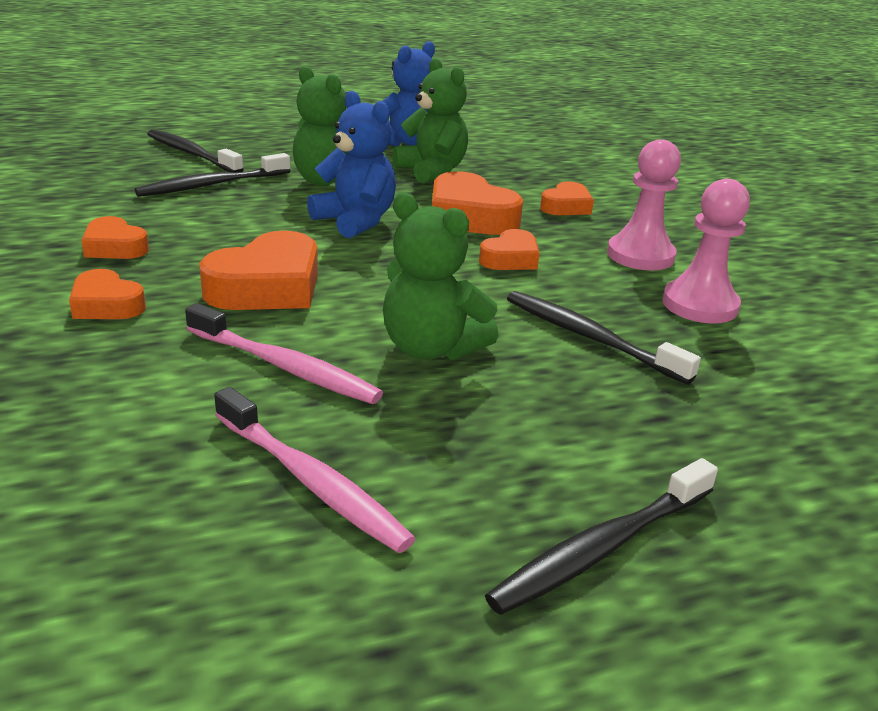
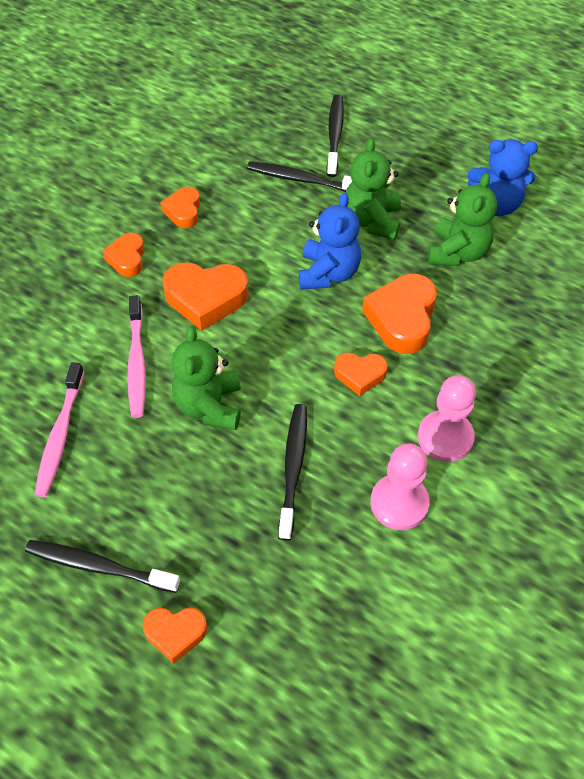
camera: 55 degrees right, 25 degrees up
orange heart [540,181,594,215] -> orange heart moved to [142,608,207,664]

